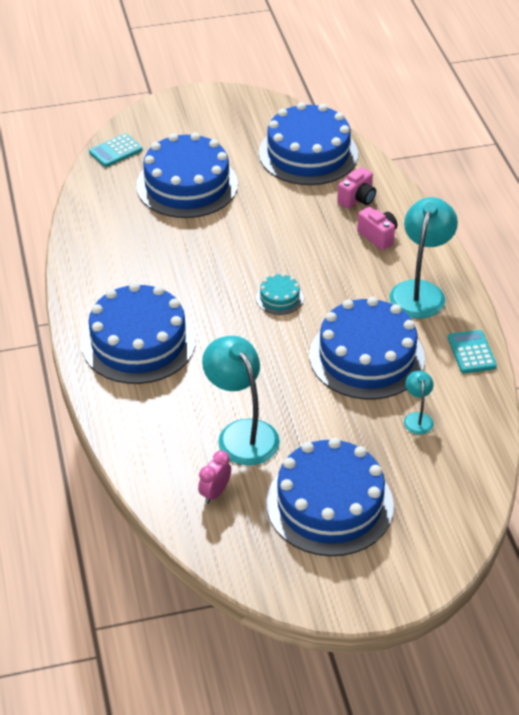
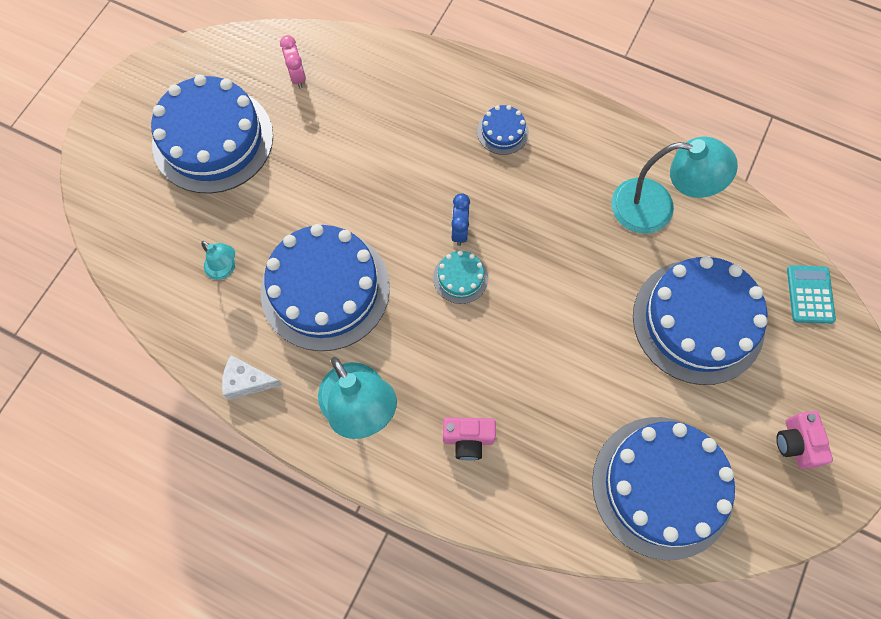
camera: 130 degrees right, 25 degrees up
blue cake [81,282,196,384] -> blue cake [477,105,529,155], size x0.43
turquoise lamp [202,336,280,465] -> turquoise lamp moved to [611,137,738,234]
pink camera [337,167,376,209] -> pink camera moved to [776,411,833,469]
turquoise calculator [448,330,497,373] -> white cheese [222,355,282,400]
none -> blue clock [451,193,470,246]

